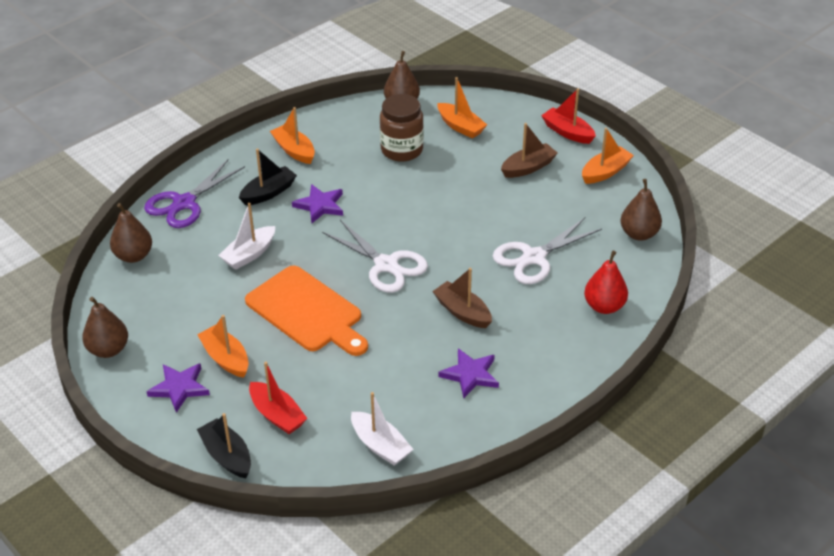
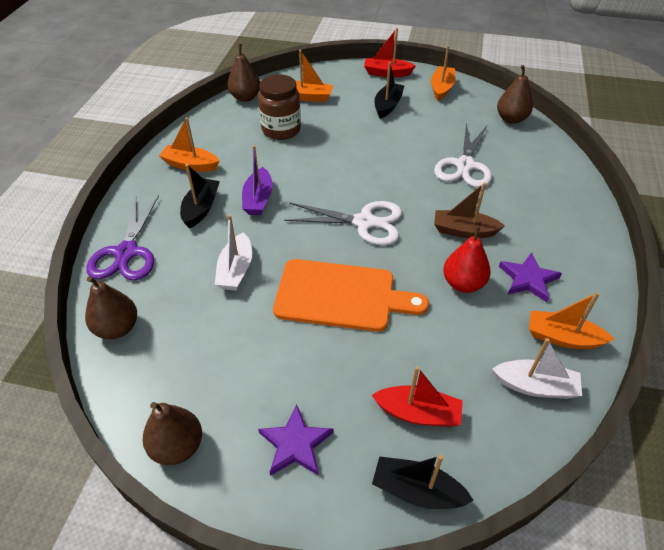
camera: 35 degrees left, 5 degrees up
orange boat [197,315,248,378] -> orange boat moved to [529,292,614,349]
purple star [292,184,343,223] -> purple boat [242,145,273,215]
brown boat [501,123,558,178] -> black boat [374,62,404,119]
red pear [584,251,628,314] -> red pear moved to [443,226,491,293]

